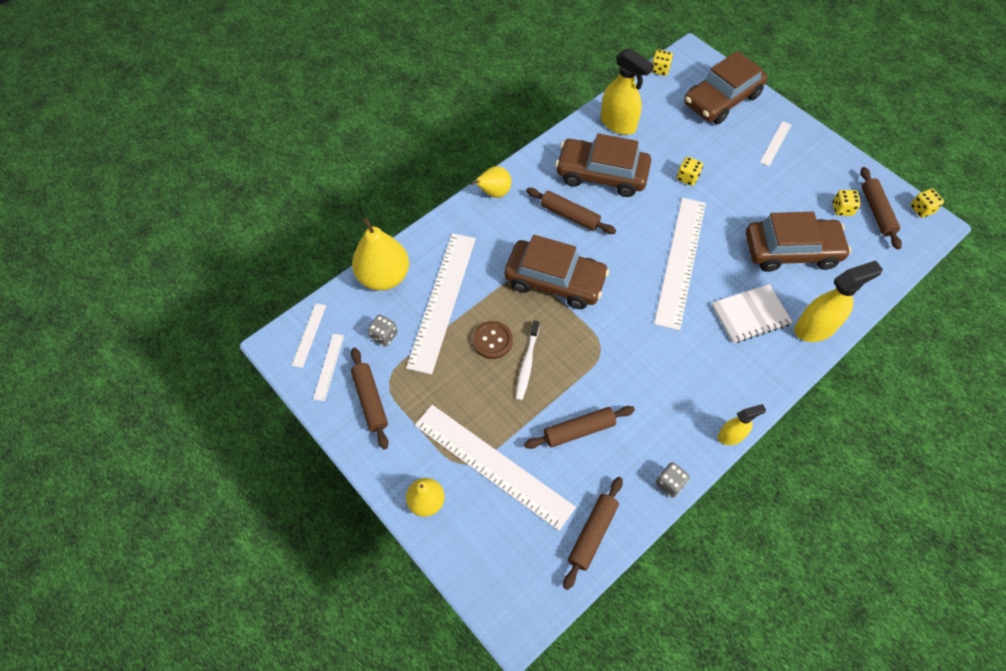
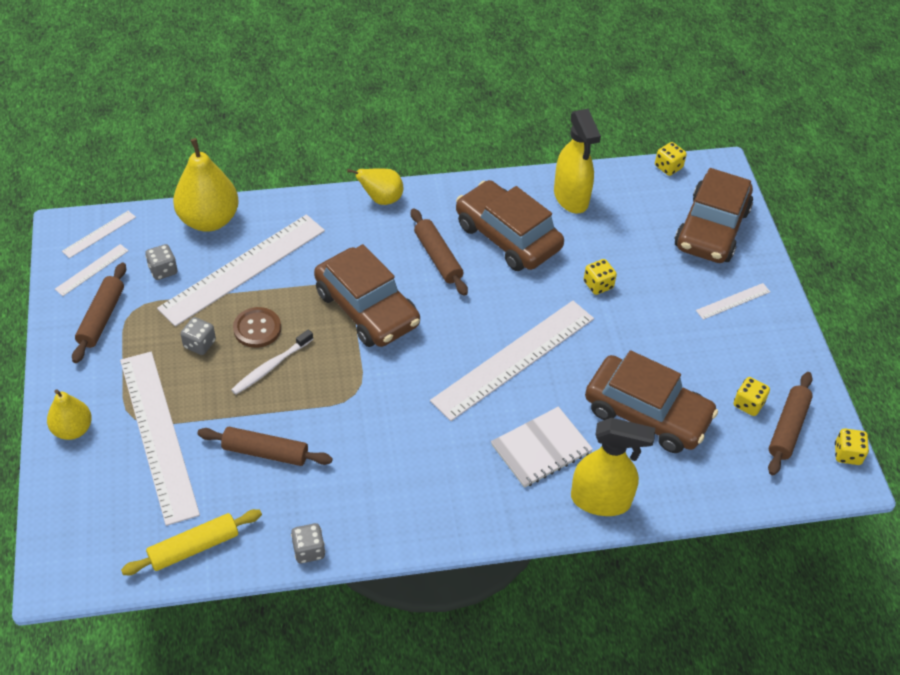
camera: 30 degrees right, 10 degrees down
brown rolling pin [563,477,623,590] -> yellow rolling pin [121,509,262,575]
brown car [684,51,767,124] -> brown car turned 60 degrees counterclockwise [674,168,753,263]
white notebook [712,284,793,343] -> white notebook turned 45 degrees counterclockwise [491,407,593,488]
yellow spray bottle [718,404,766,445] -> none
none -> grey dice [181,317,216,355]

